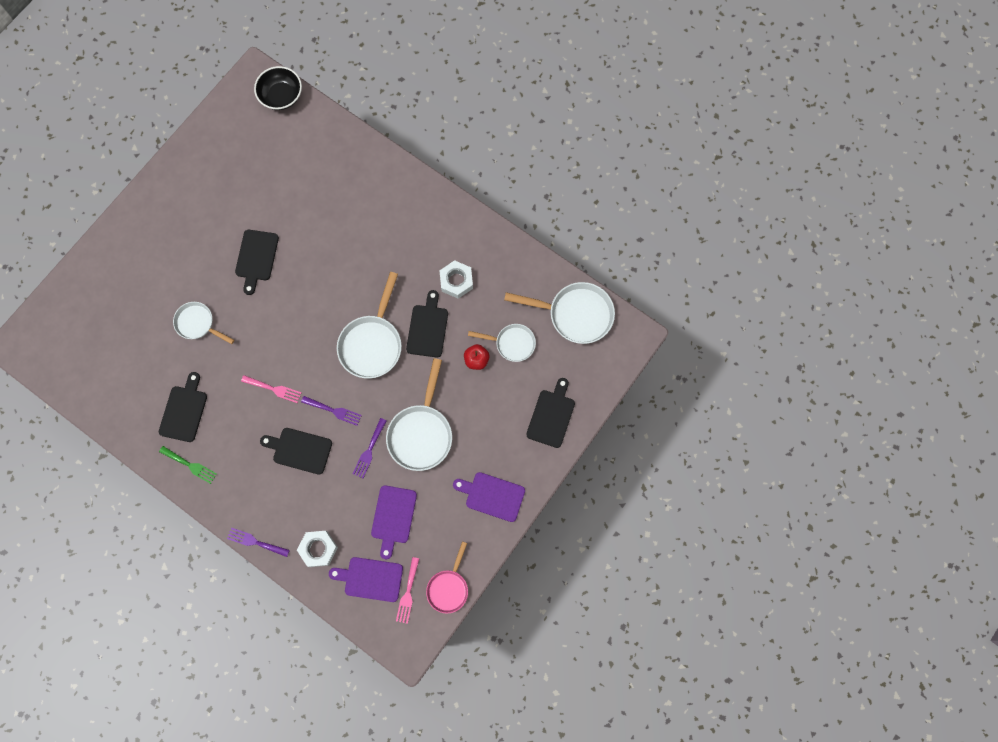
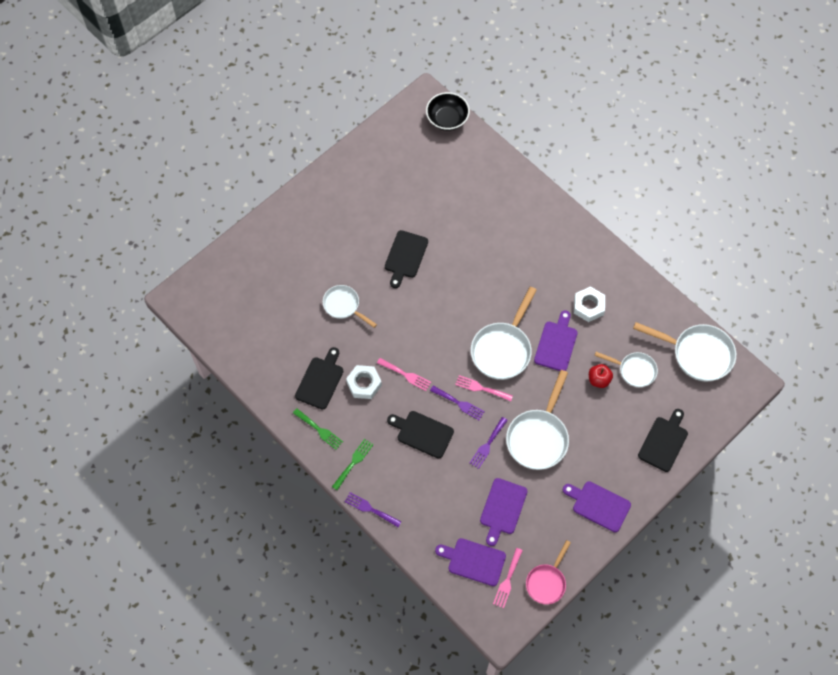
camera: 10 degrees right, 10 degrees down
white nut [297,531,338,567] -> white nut moved to [346,365,382,399]
black cutting board [406,290,448,357] -> purple cutting board [534,310,578,371]
none -> green fork [332,439,374,490]
none -> pink fork [455,375,513,401]

